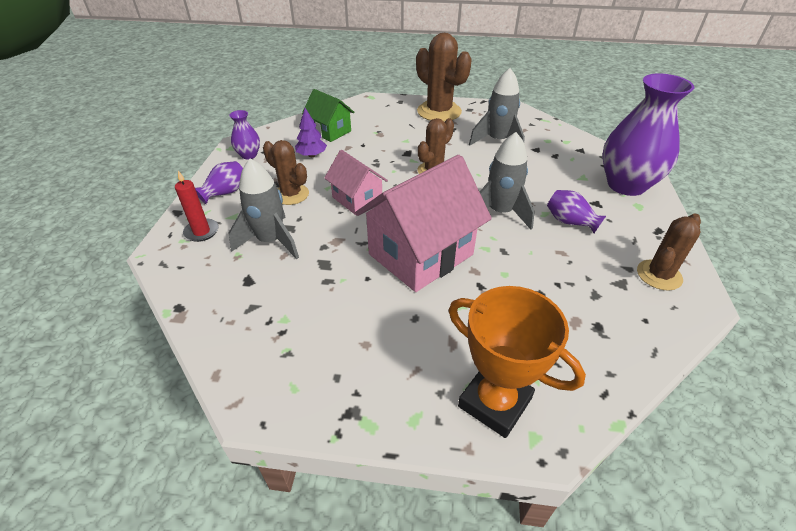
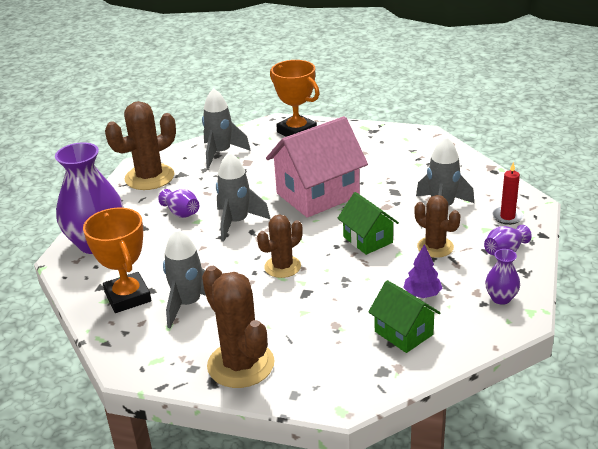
camera: 170 degrees left, 10 degrees down
pink house [324,150,388,215] -> green house [337,192,399,255]
brown cactus [637,213,701,291] -> brown cactus [105,101,176,190], size x1.60
none -> orange trophy [83,208,151,313]
none -> grey rocket [202,88,251,168]

